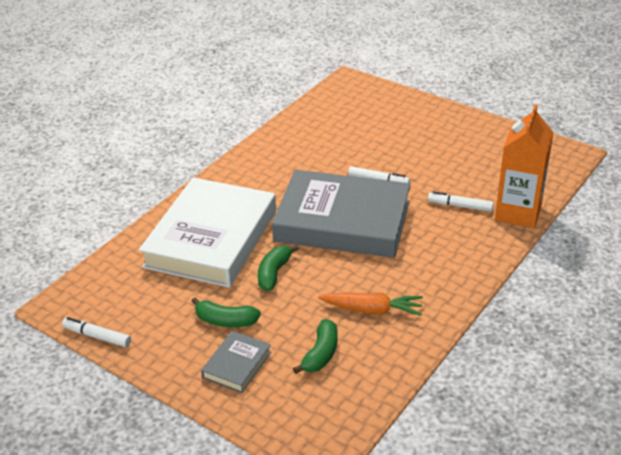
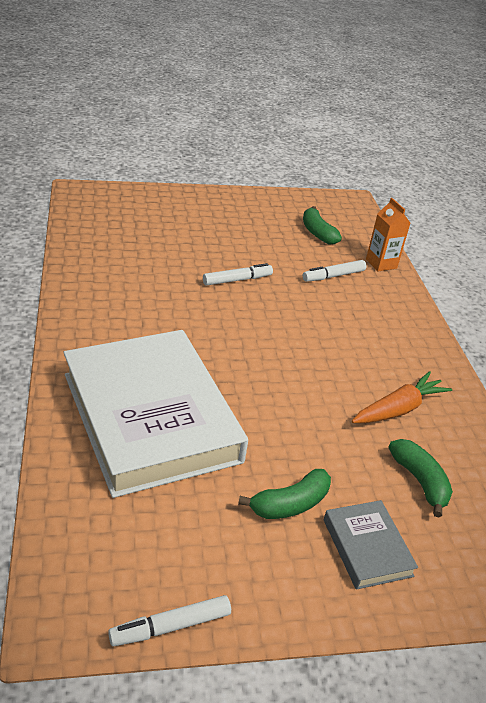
camera: 50 degrees left, 0 degrees up
green banana [258,245,299,291] -> green banana moved to [303,206,342,244]
grey book [272,170,410,258] -> none
orange carton [495,104,554,228] -> orange carton [366,198,410,271], size x0.57

